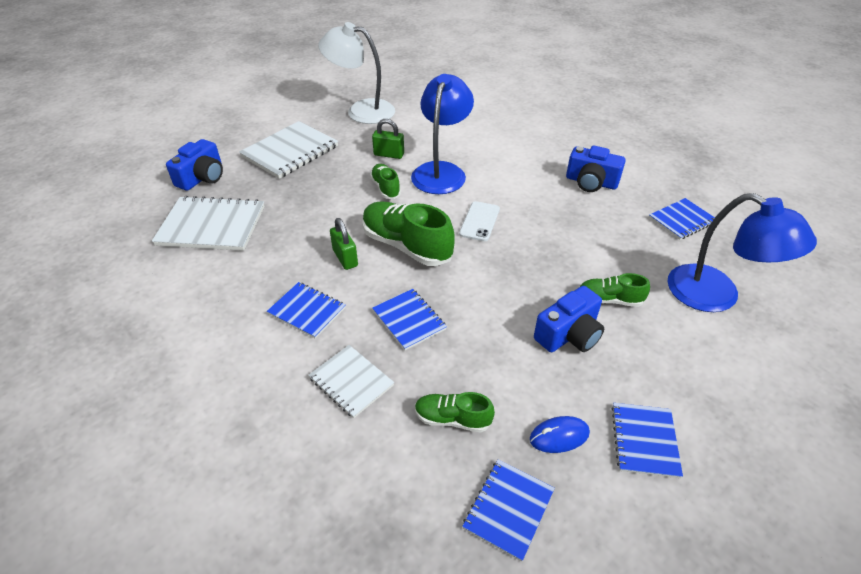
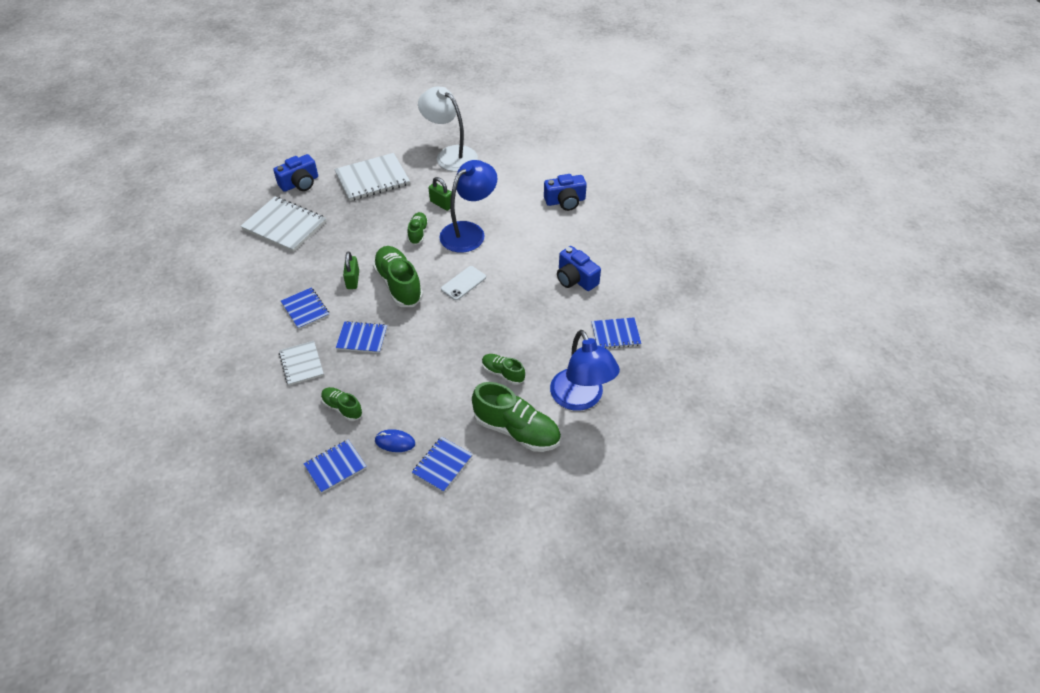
camera: 25 degrees right, 5 degrees up
blue notebook [372,289,447,350] -> blue notebook turned 75 degrees counterclockwise [336,321,387,353]
blue camera [534,286,604,352] -> blue camera moved to [544,174,587,211]
none -> green shoe [472,382,561,452]

